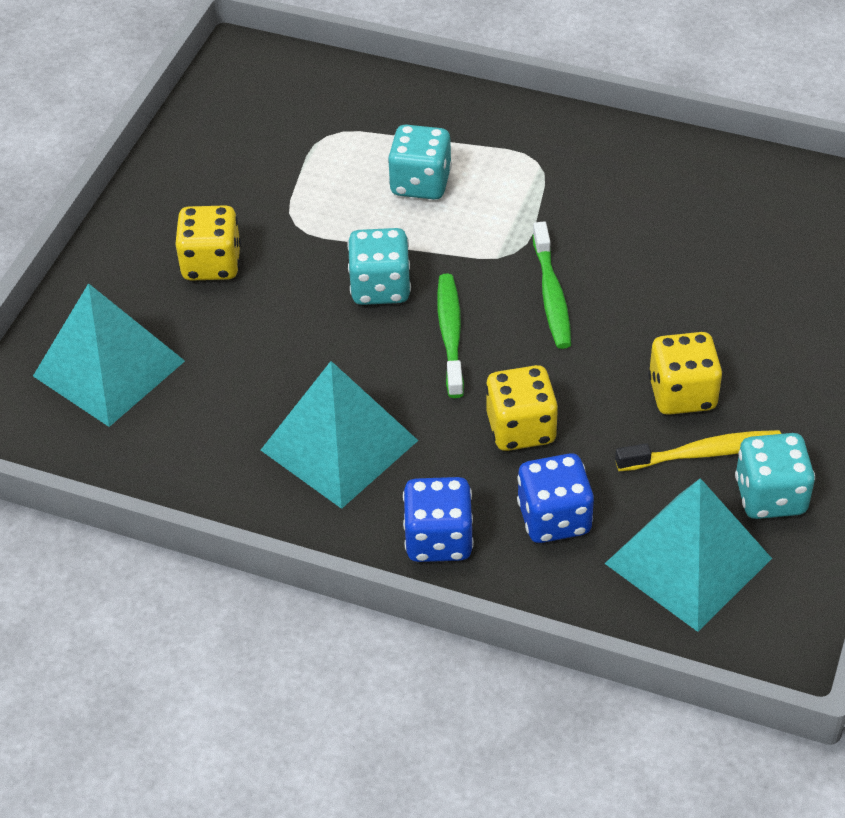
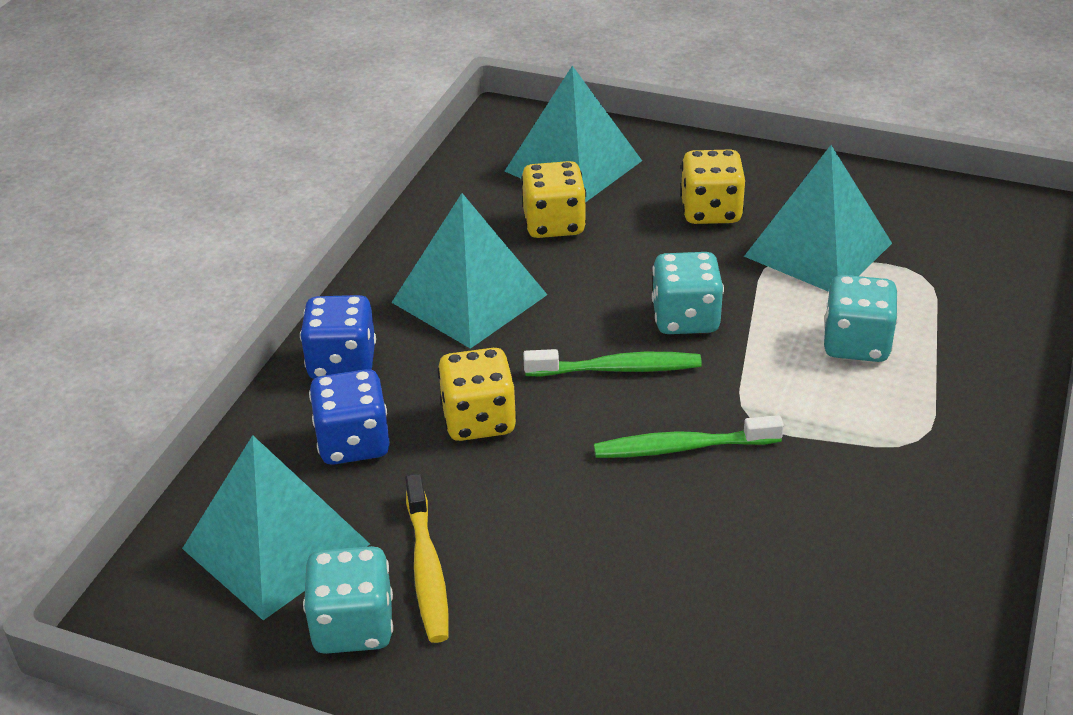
camera: 90 degrees right, 10 degrees down
yellow dice [648,332,723,415] -> yellow dice moved to [521,161,586,238]
none -> turquoise pyramid [744,145,892,292]

